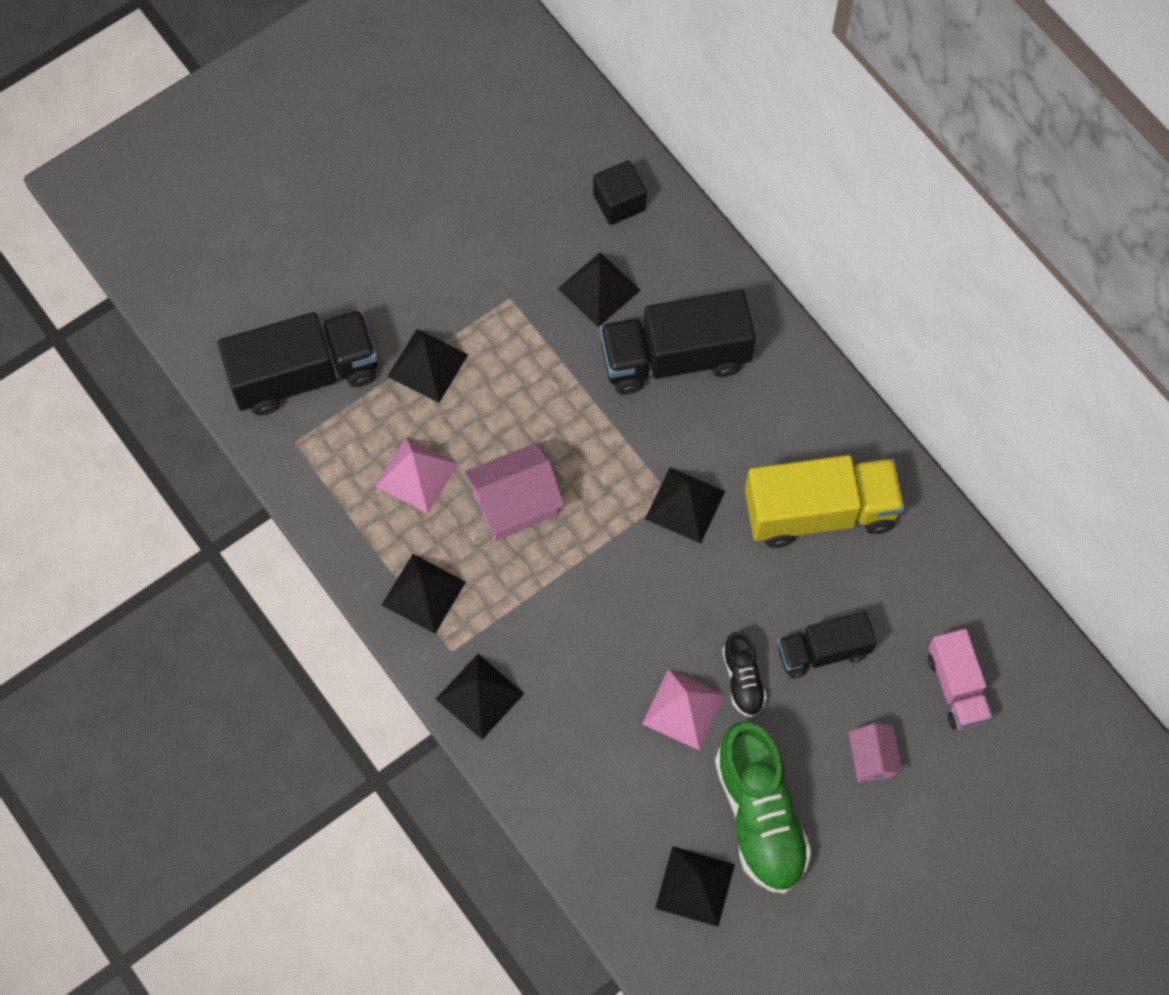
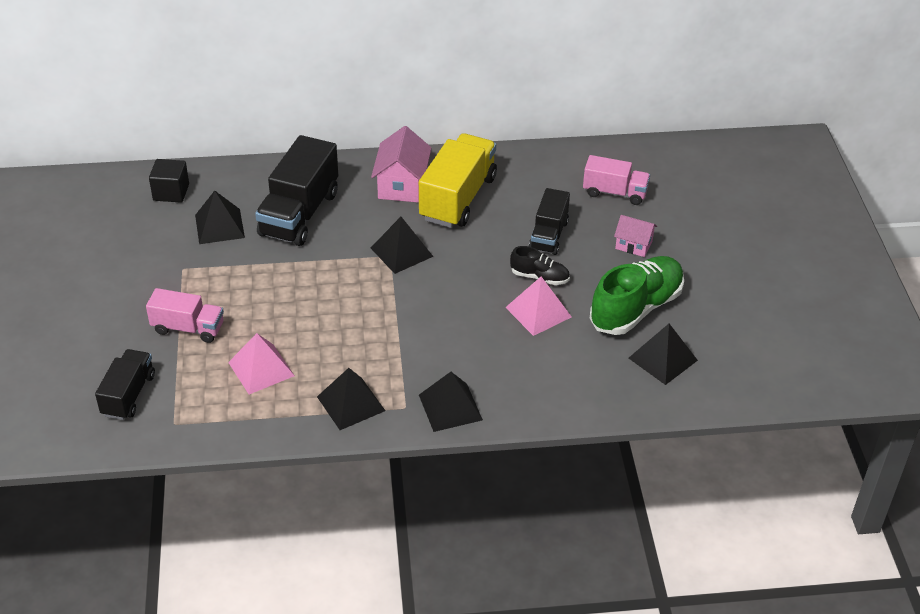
camera: 60 degrees left, 25 degrees down
black truck [217,310,378,415] -> black truck [95,349,155,420], size x0.60
black pyramid [387,329,468,403] -> pink truck [146,288,224,343]
pink house [464,443,565,541] -> pink house moved to [371,126,431,203]
green shoe [715,721,812,894] -> green shoe turned 60 degrees counterclockwise [590,256,684,335]

